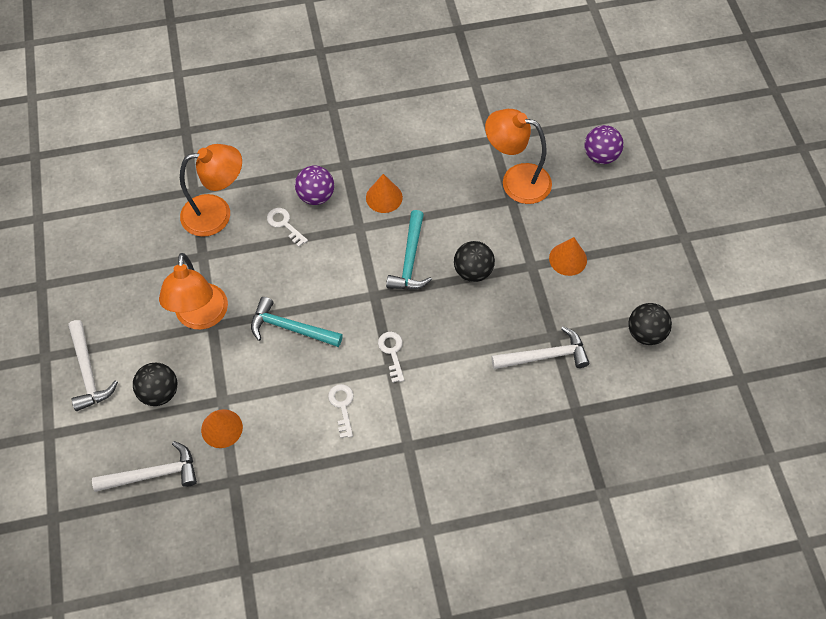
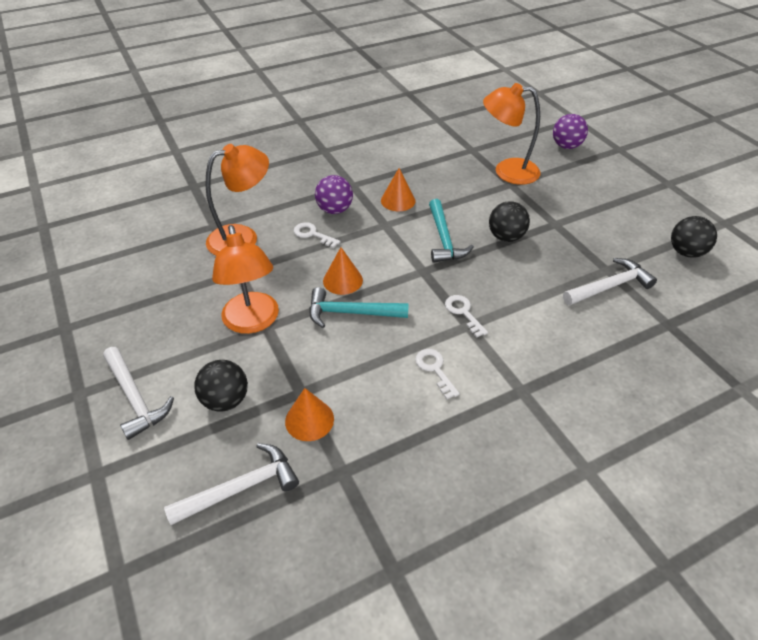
camera: 15 degrees left, 15 degrees down
orange cone [549,237,587,276] -> orange cone moved to [323,247,363,295]

